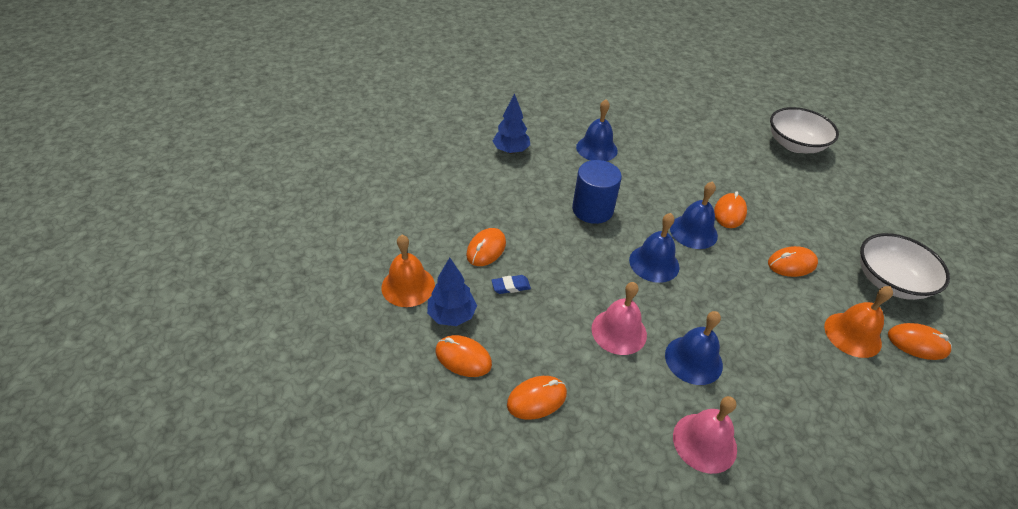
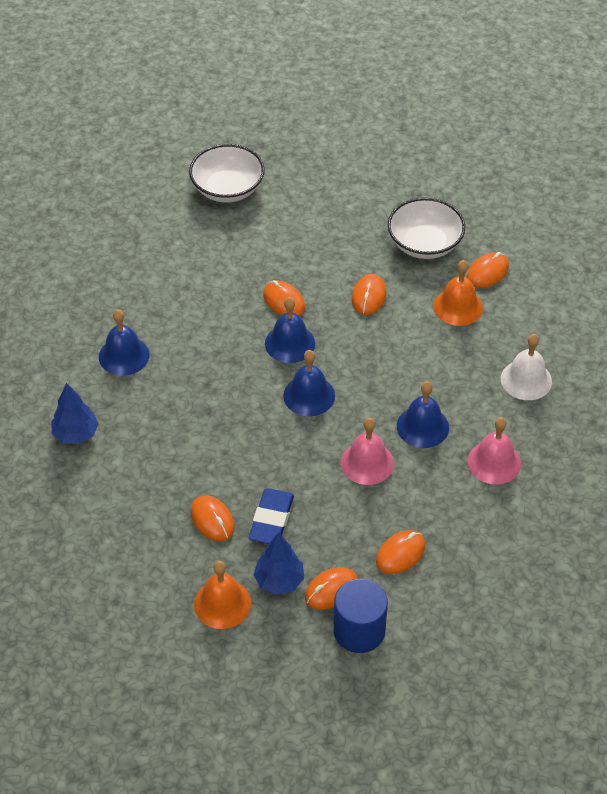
camera: 60 degrees left, 5 degrees up
blue eraser [491,275,531,294] -> blue eraser [249,488,294,544], size x1.81
orange mouse [507,376,567,420] -> orange mouse turned 45 degrees clockwise [376,530,425,574]
blue cylinder [572,160,622,224] -> blue cylinder moved to [334,579,388,653]
none -> white bell [501,334,552,400]

